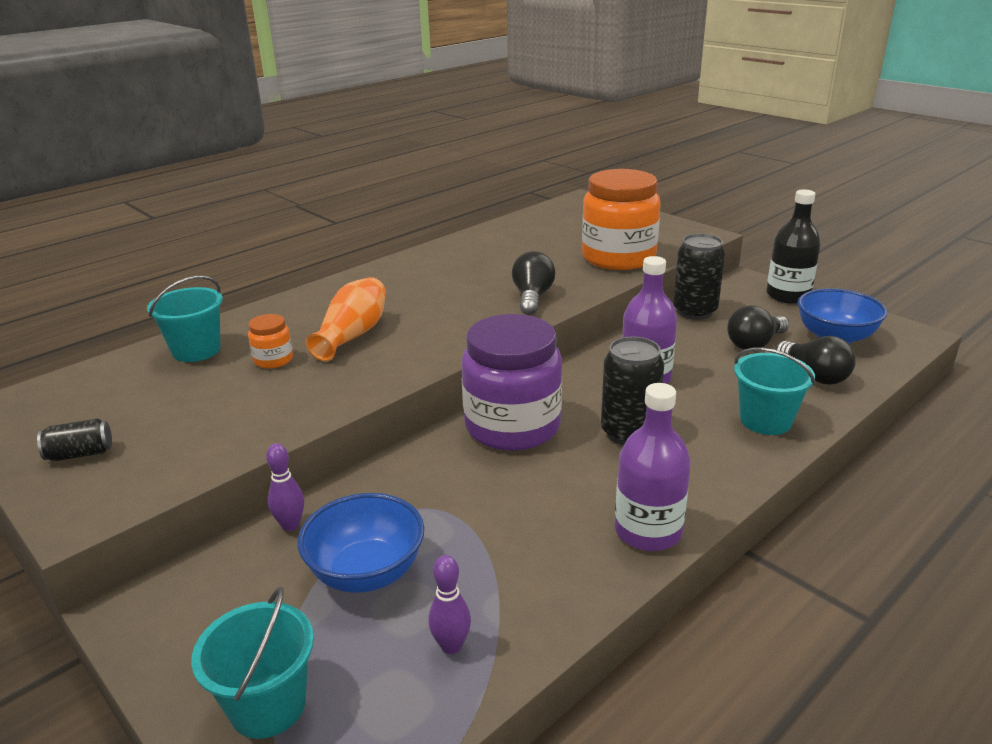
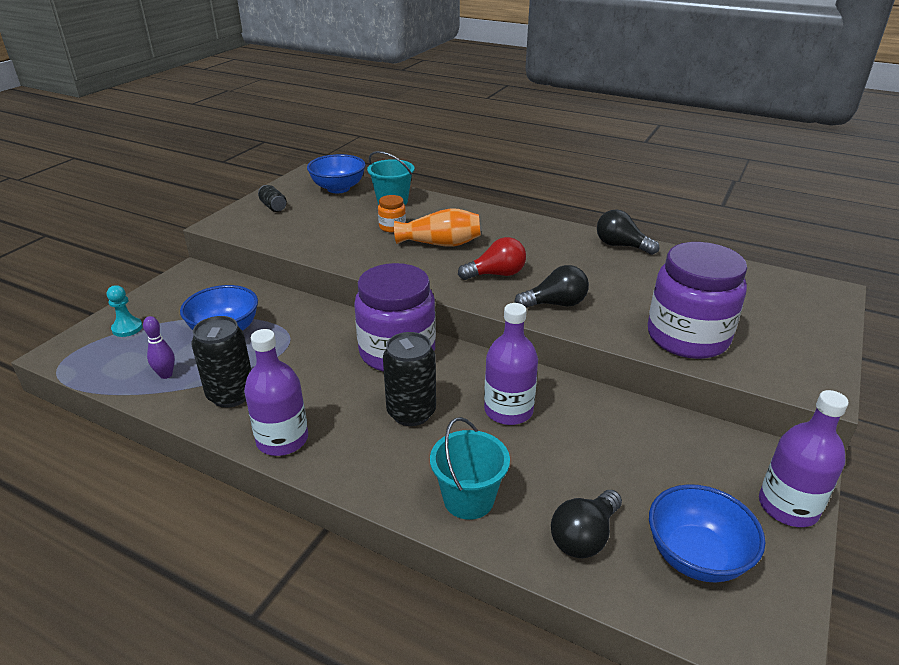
camera: 70 degrees right, 5 degrees up
turquoise bucket [191,587,314,739] -> turquoise pawn [107,285,143,337]
purple bowling pin [266,443,304,531] -> none
orange jar [582,169,661,270] -> purple jar [648,242,747,359]
black can [673,234,725,320] -> black can moved to [191,316,251,408]
black light bulb [727,305,789,350] -> black light bulb moved to [597,209,659,255]
black bottle [766,189,821,304] -> purple bottle [759,390,849,527]
none -> blue bowl [307,154,366,193]
none -> red light bulb [458,237,526,280]

